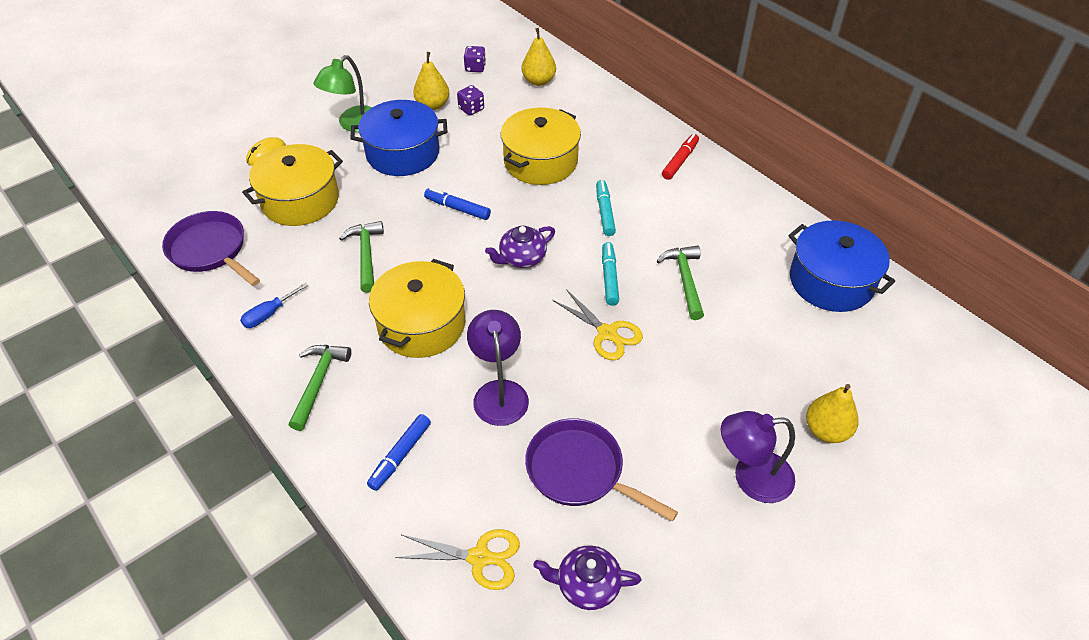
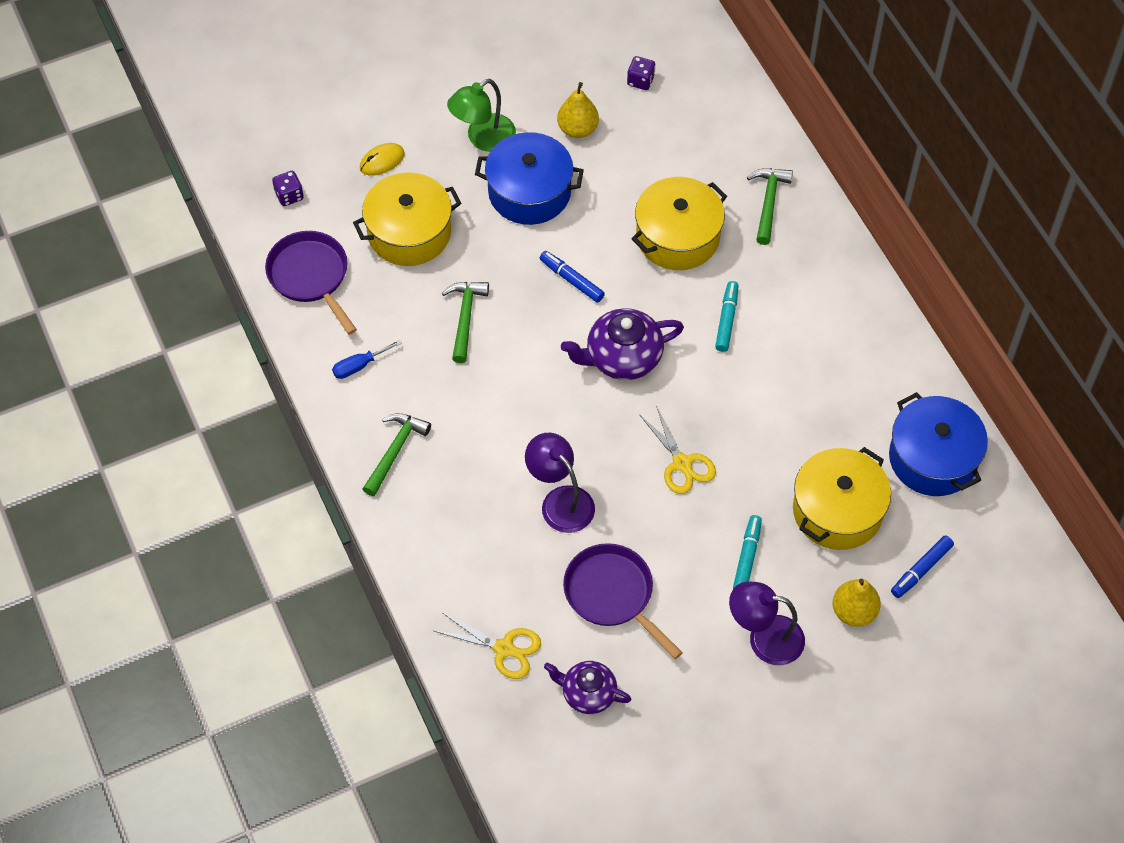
camera: 15 degrees right, 10 degrees up
blue marker [367,414,431,491] -> blue marker moved to [891,535,954,598]
yellow pot [369,259,465,358] -> yellow pot moved to [793,447,891,550]
purple dice [457,85,484,116] -> purple dice moved to [272,171,304,206]
purple lamp [467,310,529,426] -> purple lamp turned 45 degrees counterclockwise [525,433,595,533]
purple teapot [485,226,555,268] -> purple teapot [561,308,684,380], size x1.53
yellow pear [522,28,556,86] -> none
turquoise marker [602,242,619,306] -> turquoise marker moved to [733,515,762,589]
green hammer [657,245,704,320] -> green hammer moved to [747,168,793,245]
red marker [662,134,699,180] -> none

